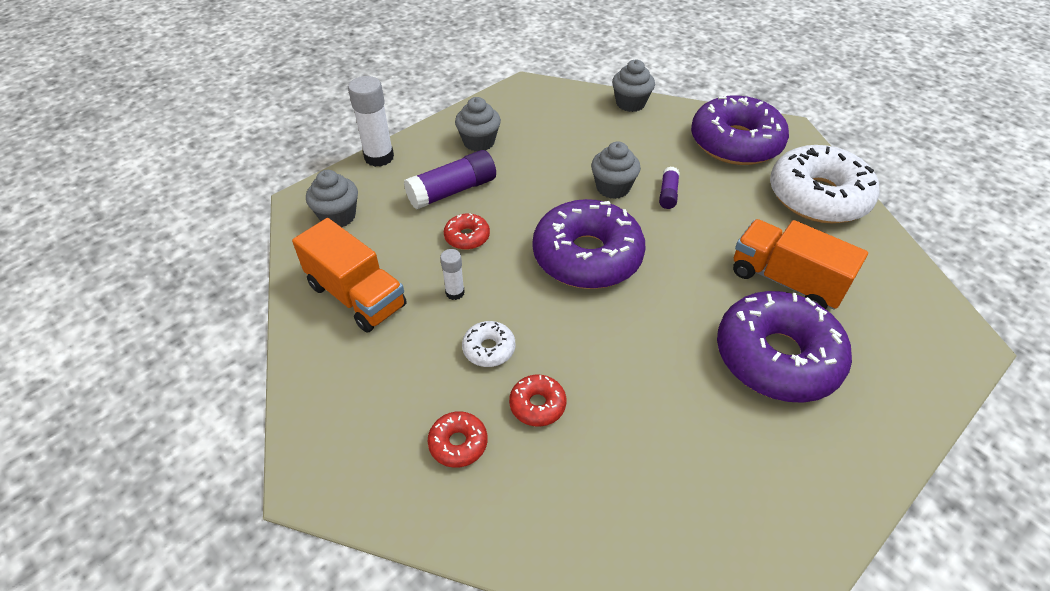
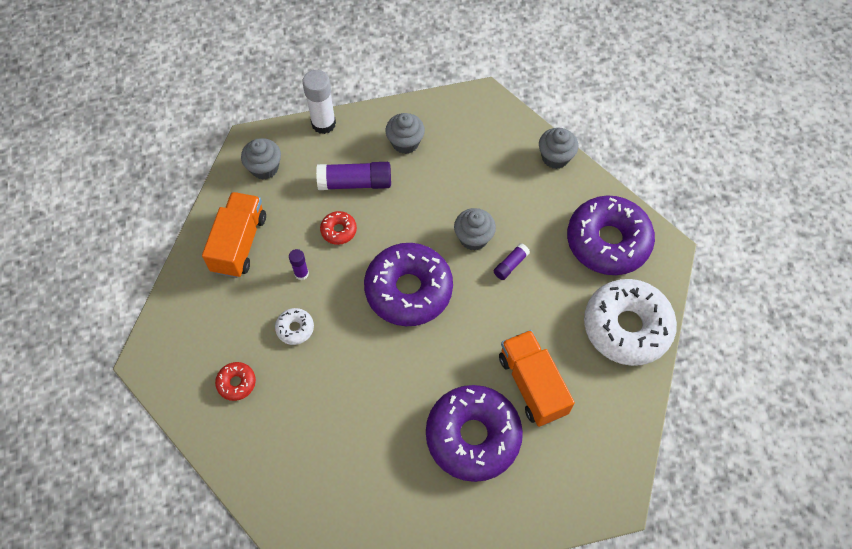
camera: 30 degrees right, 15 degrees up
orange truck [292,218,407,333] -> orange truck turned 150 degrees counterclockwise [202,192,266,278]
white glue stick [440,249,465,300] -> purple glue stick [289,249,309,280]
red donut [509,375,566,427] -> none

